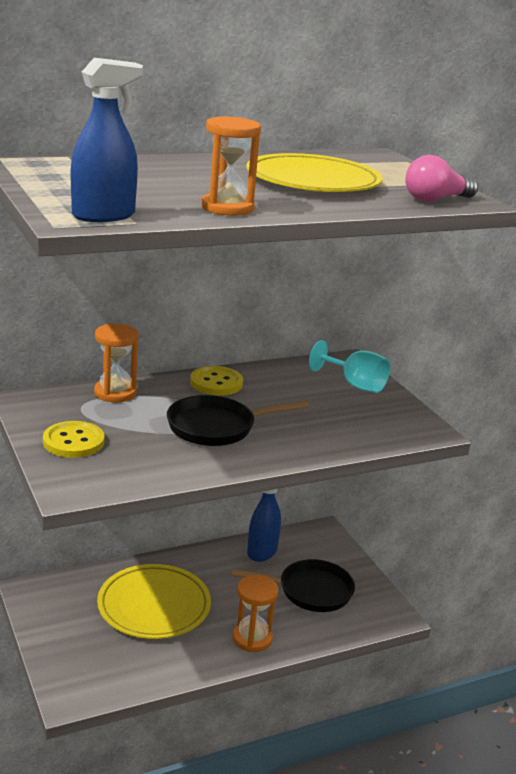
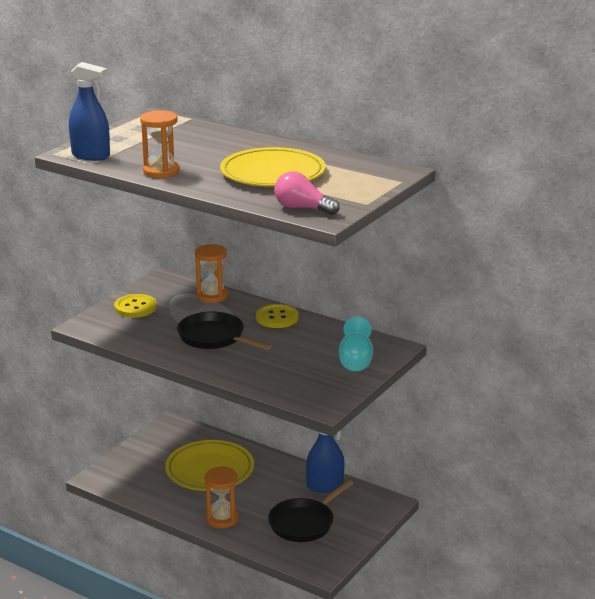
camera: 60 degrees right, 0 degrees up
black pan [231,559,355,612] -> black pan turned 75 degrees clockwise [268,480,353,542]

